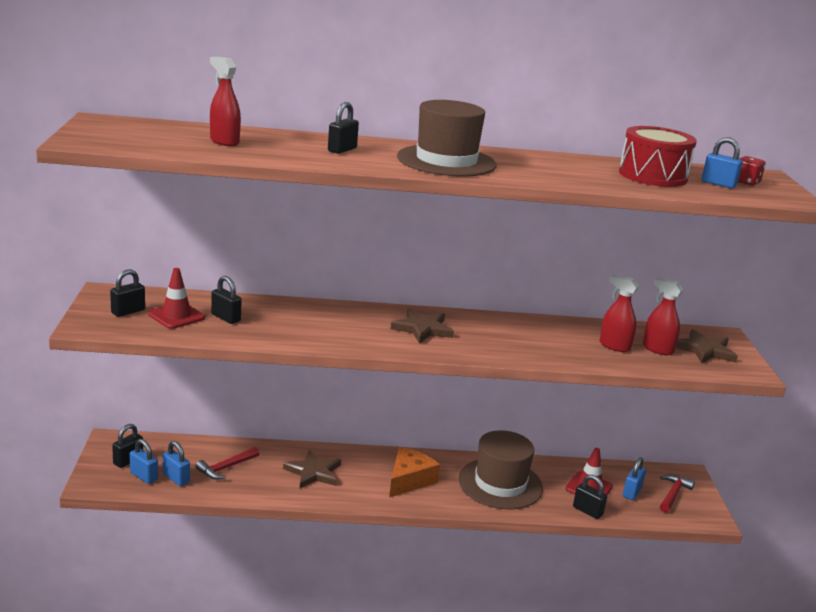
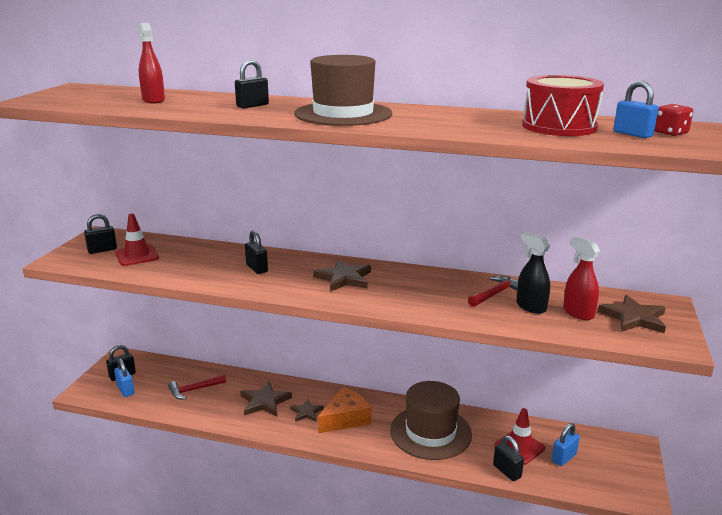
camera: 20 degrees right, 0 degrees up
blue padlock [162,441,190,486] -> none
black padlock [211,276,242,324] -> black padlock moved to [245,230,268,274]
red spray bottle [600,274,639,352] -> black spray bottle [516,232,550,314]
red hammer [660,474,695,513] -> red hammer moved to [468,276,518,307]
none -> brown star [290,399,324,422]

